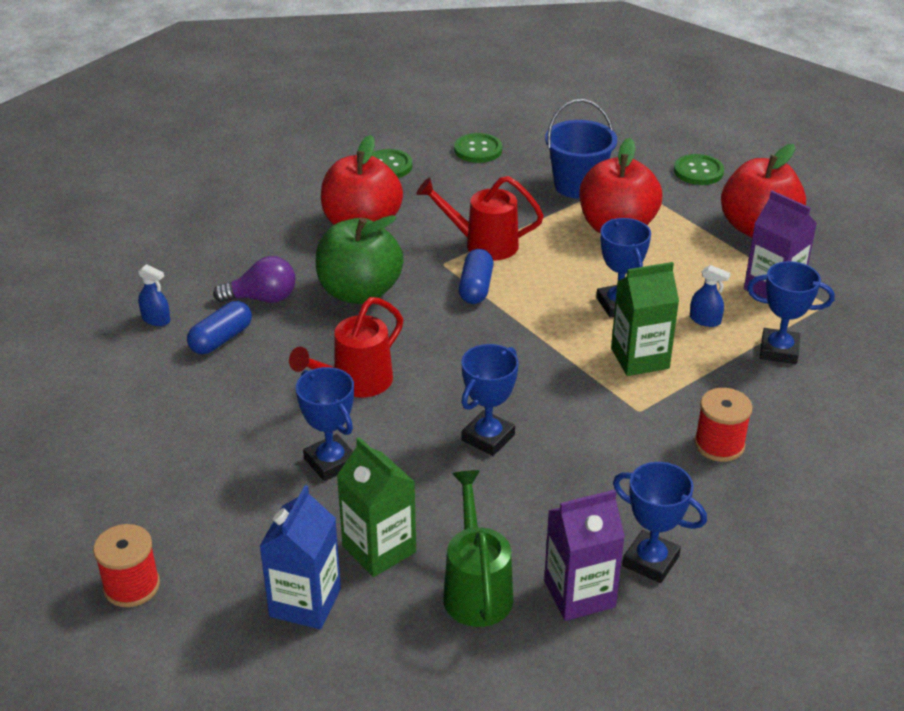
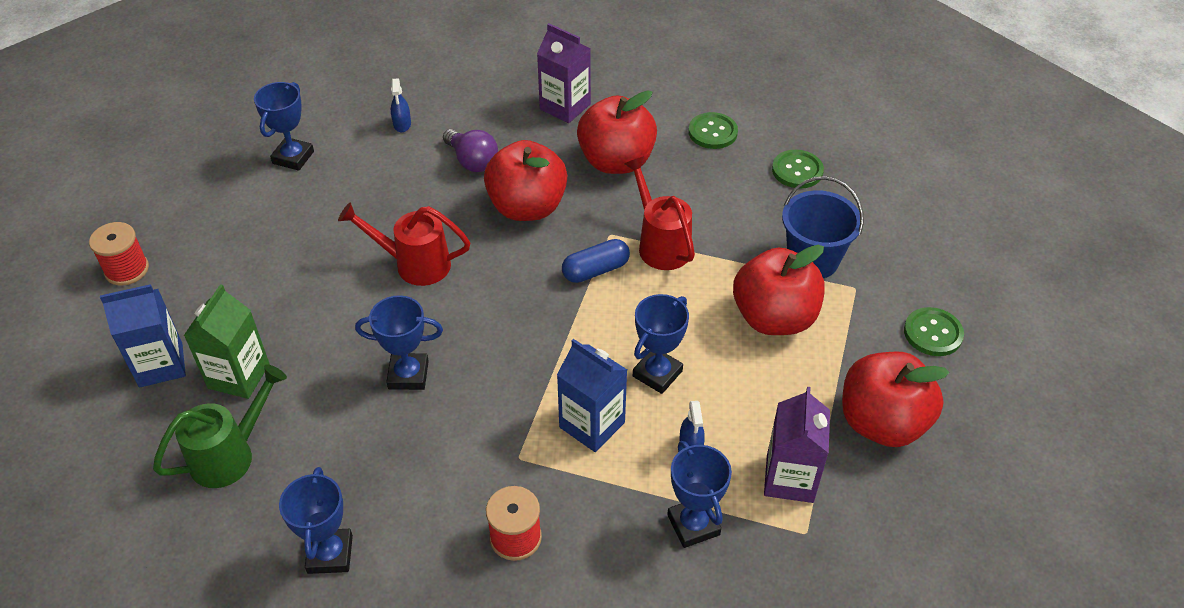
camera: 55 degrees right, 10 degrees up
blue capsule [187,301,252,354] -> none
blue trophy [296,367,354,481] -> blue trophy moved to [254,82,314,171]
green apple [316,215,404,304] -> red apple [484,140,567,221]
purple carton [544,490,625,621] -> purple carton moved to [537,23,591,123]
green carton [611,262,679,376] -> blue carton [557,339,627,452]

